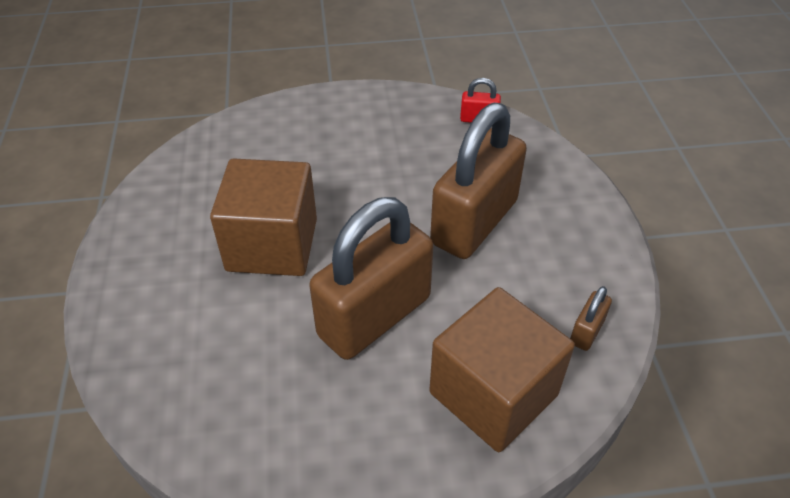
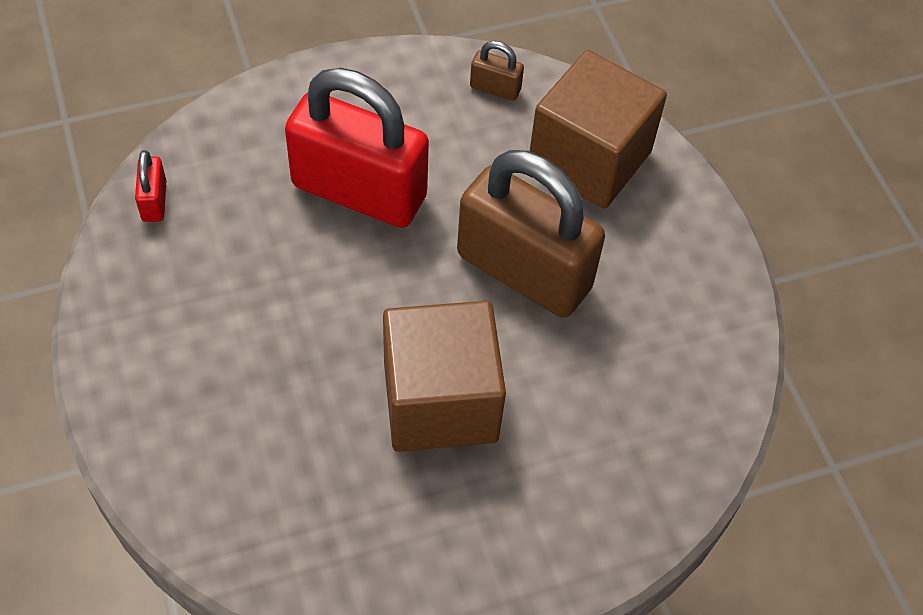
camera: 105 degrees left, 10 degrees up
brown padlock [430,103,527,259] -> red padlock [285,68,429,228]

